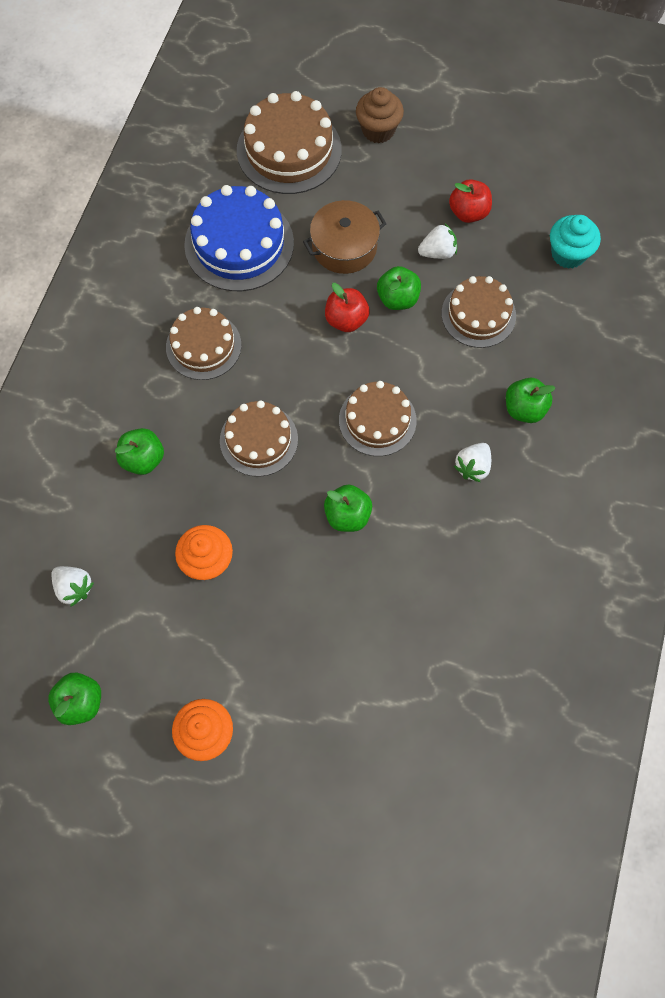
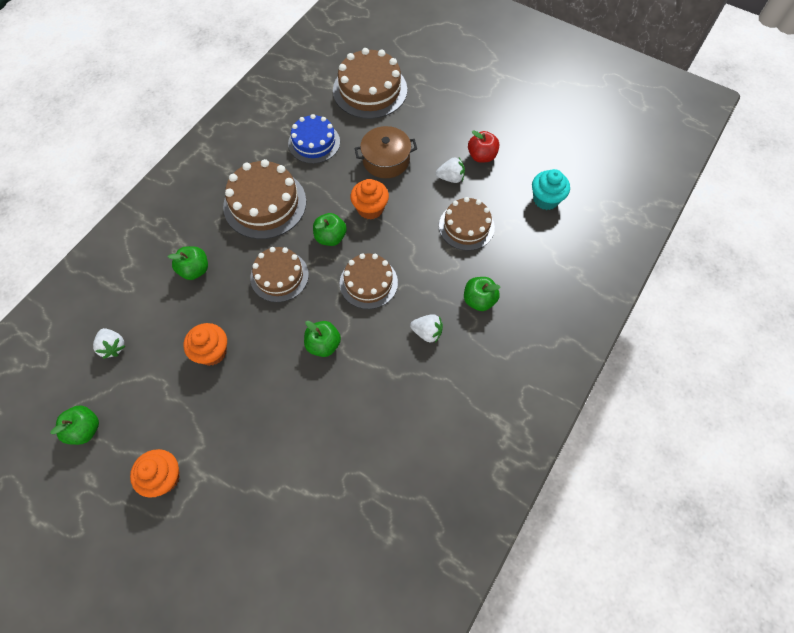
camera: 15 degrees right, 5 degrees down
brown cake [166,307,241,380] -> brown cake [223,159,306,239], size x1.51
blue cake [184,185,294,291] -> blue cake [288,114,340,164], size x0.66
red apple [325,283,370,332] -> orange cupcake [350,179,389,220]
brown cupcake [356,87,404,143] -> none
green apple [377,266,421,310] -> green apple moved to [313,213,347,246]
white strawberry [454,443,491,482] -> white strawberry turned 120 degrees counterclockwise [410,314,443,343]

